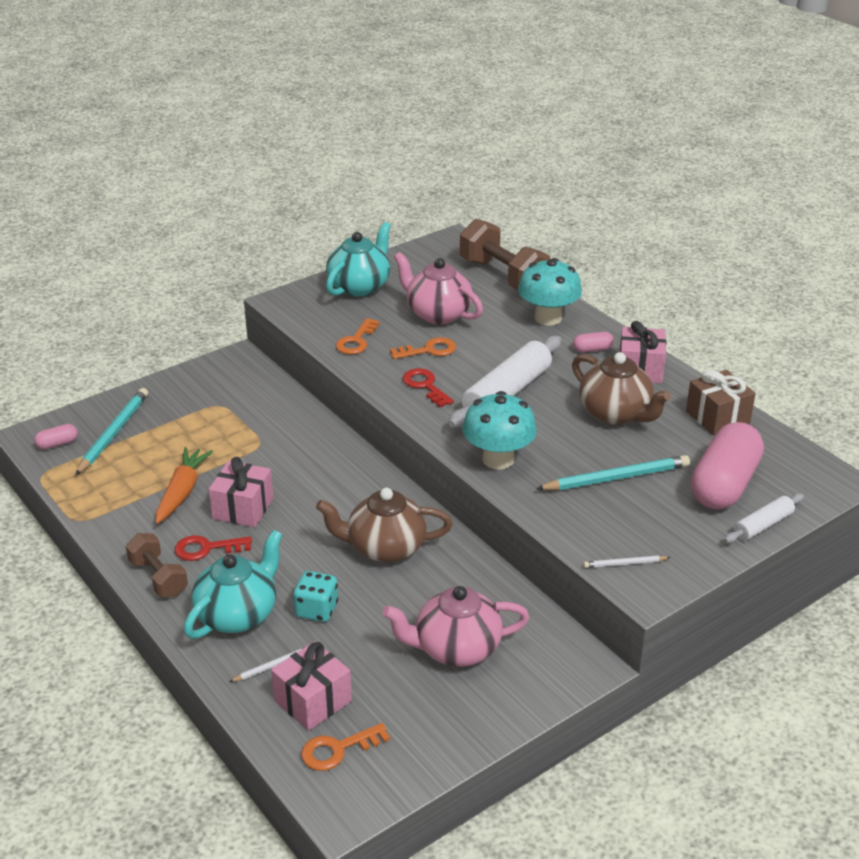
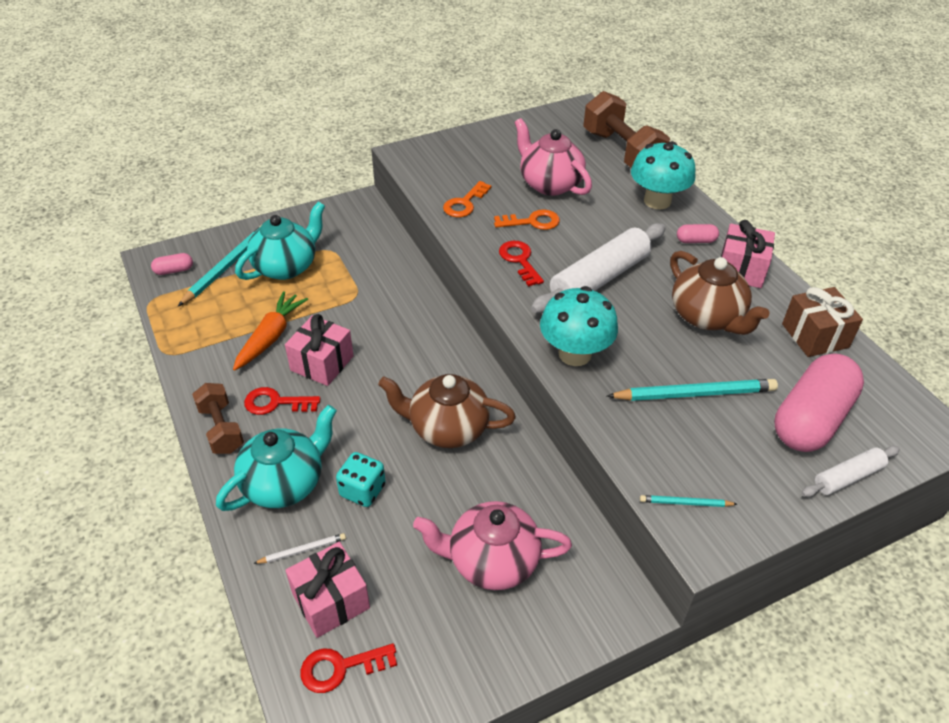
camera: 10 degrees right, 10 degrees up
orange key [301,723,390,771] -> red key [300,643,397,693]
turquoise teapot [326,222,391,297] -> turquoise teapot moved to [235,202,325,280]
white pencil [583,556,671,568] -> turquoise pencil [640,495,737,507]

